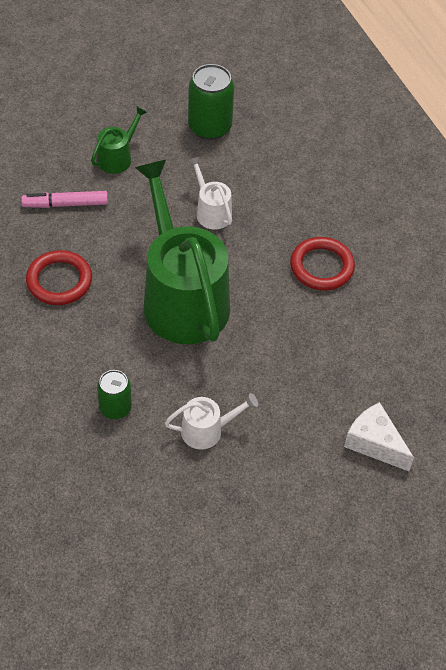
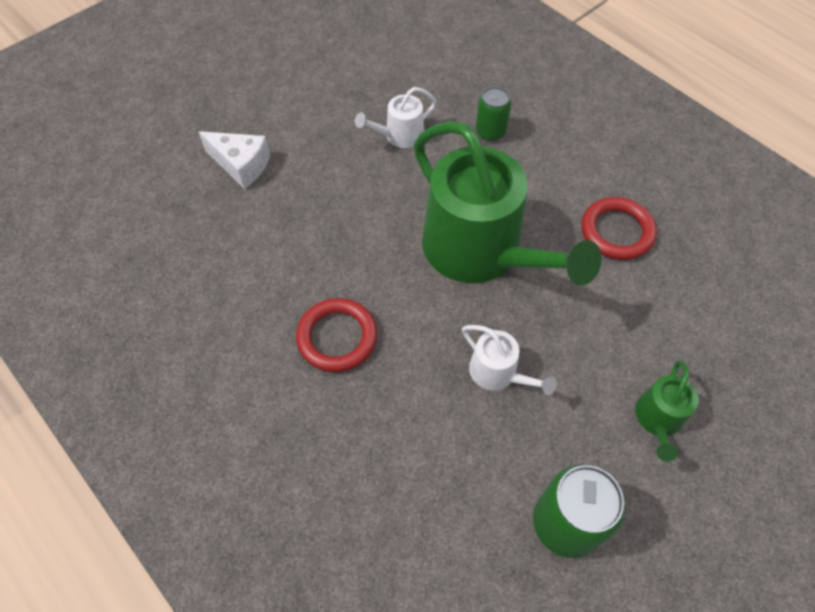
camera: 165 degrees right, 5 degrees up
pink marker [21,191,108,208] -> none

